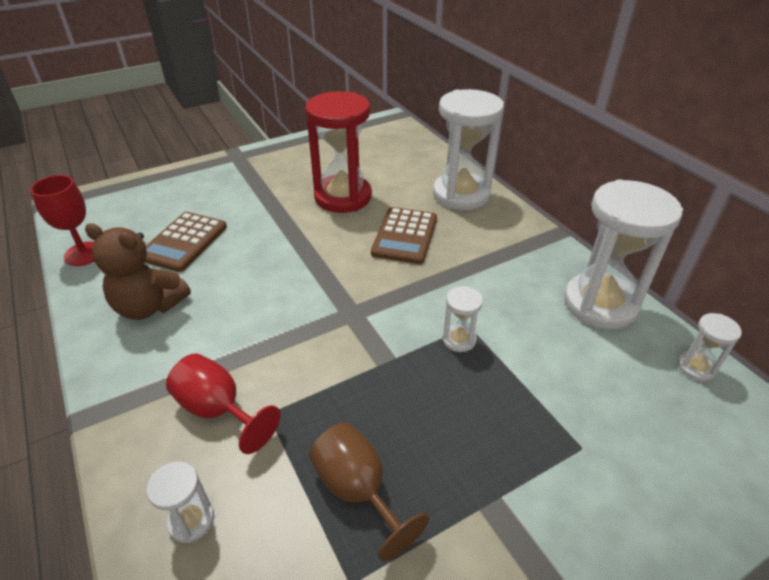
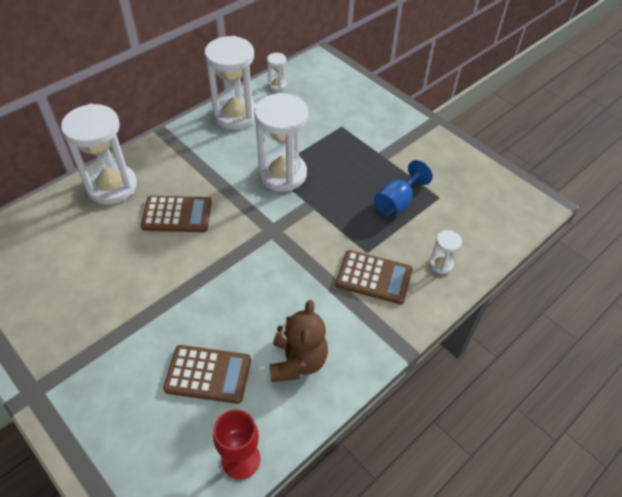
camera: 105 degrees left, 10 degrees up
red goblet [166,353,281,454] -> brown calculator [336,250,412,304]
red hourglass [305,91,372,213] -> none
brown goblet [309,422,429,561] -> blue goblet [374,160,433,218]
white hourglass [442,286,483,352] -> white hourglass [254,93,308,192], size x2.26

